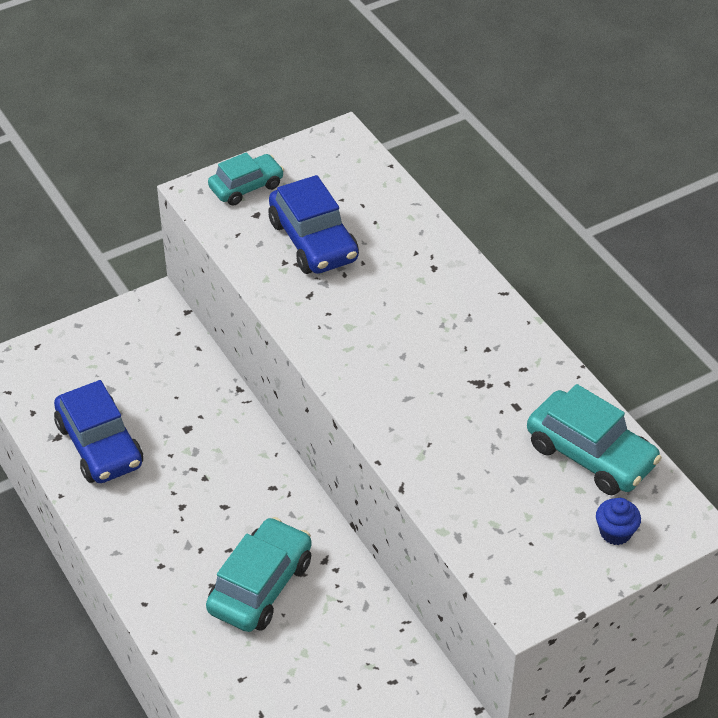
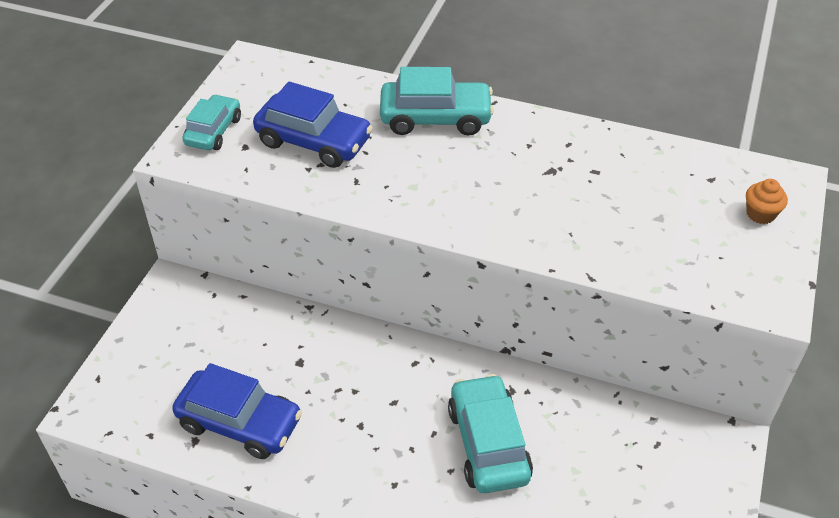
camera: 40 degrees left, 0 degrees up
turquoise car [527,384,662,495] -> turquoise car moved to [380,67,494,136]
blue cupcake [596,498,641,545] -> orange cupcake [746,179,788,224]

